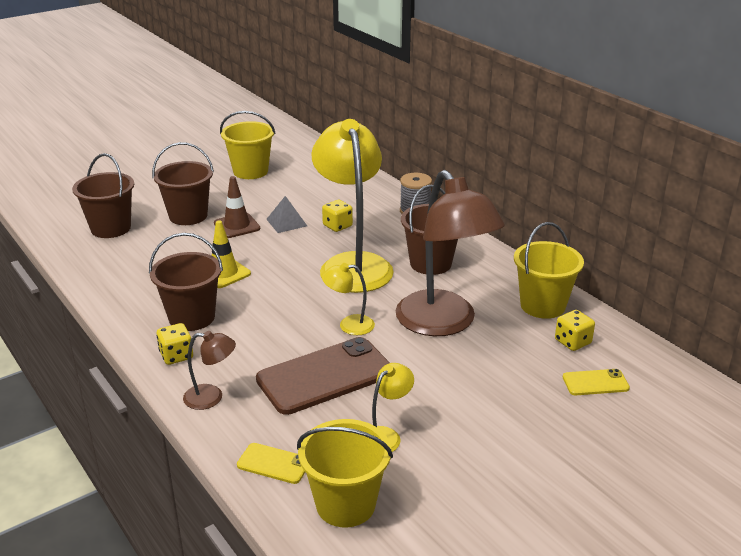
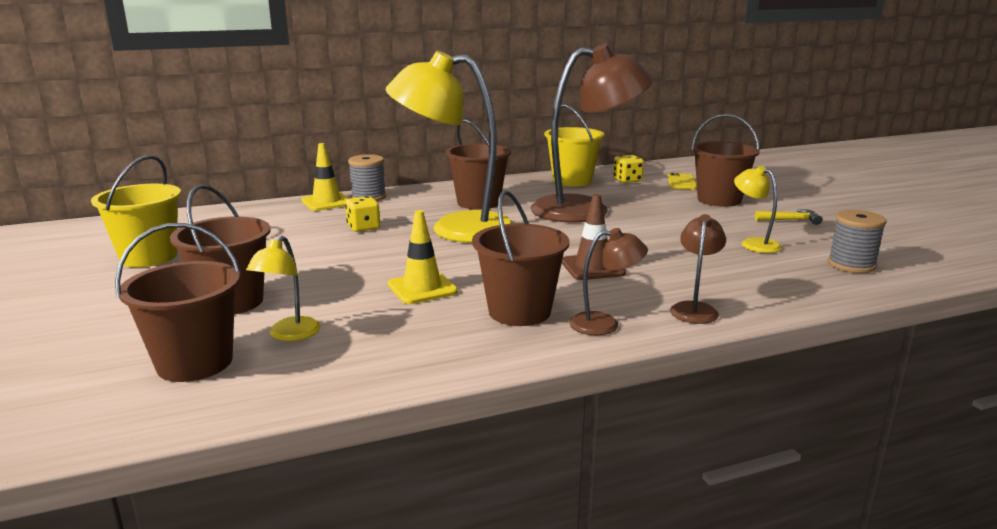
camera: 75 degrees left, 10 degrees down
yellow dice [157,323,193,365] -> brown lamp [569,228,648,336]
brown traffic cone [214,176,260,238] -> brown traffic cone moved to [562,194,626,280]
yellow phone [237,443,305,484] -> none
brown phone [256,337,390,415] -> none
grey pyramid [266,196,307,233] -> none
yellow bucket [297,419,393,527] -> grey spool [828,210,887,273]
yellow lamp [322,263,375,335] -> yellow lamp moved to [246,236,321,341]
none -> yellow traffic cone [302,143,349,211]
none -> brown bucket [691,114,760,207]
none -> yellow hammer [755,209,822,225]

